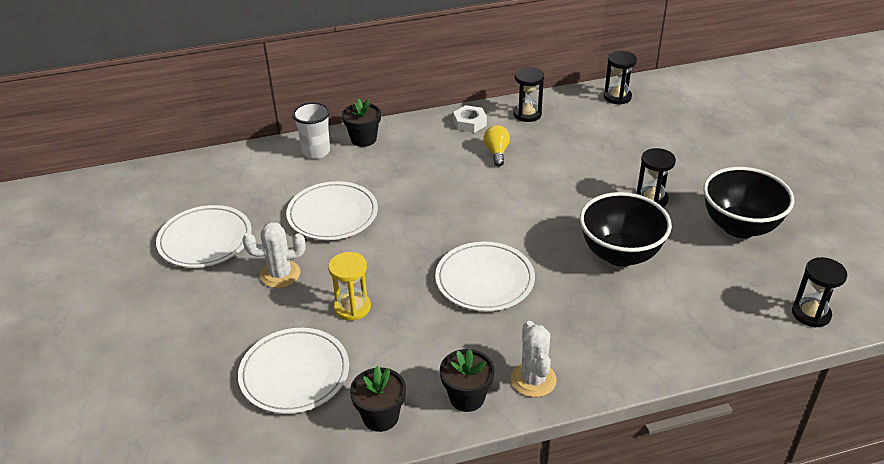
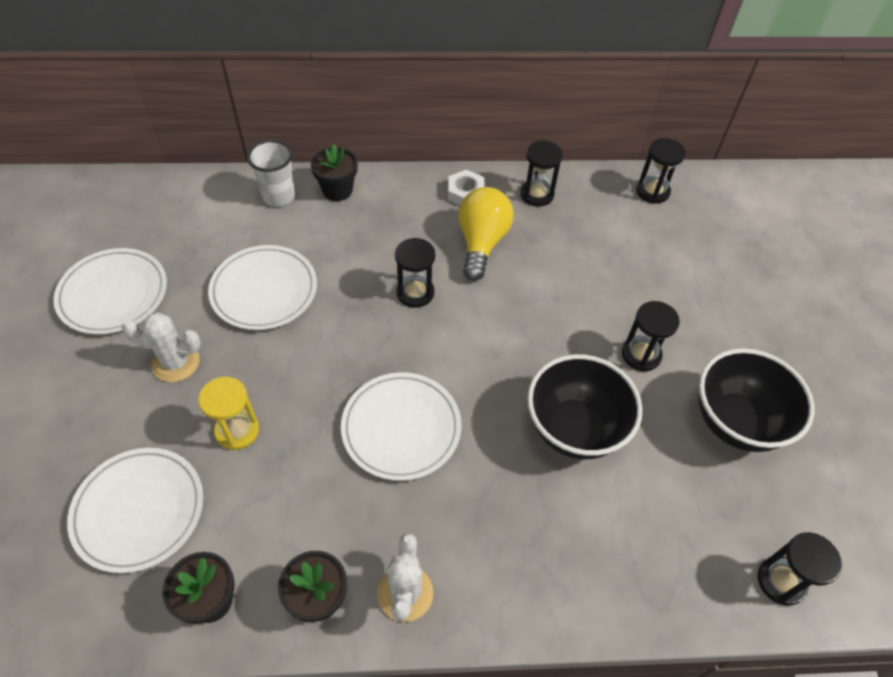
camera: 10 degrees right, 15 degrees up
yellow light bulb [484,125,510,166] -> yellow light bulb [458,187,514,281], size x1.72
none -> black hourglass [395,238,435,308]

